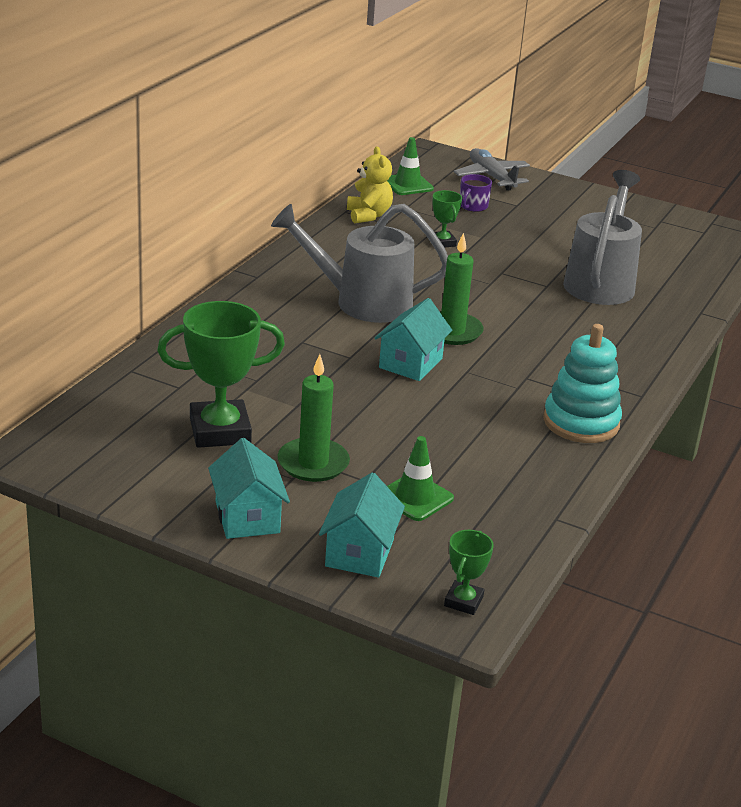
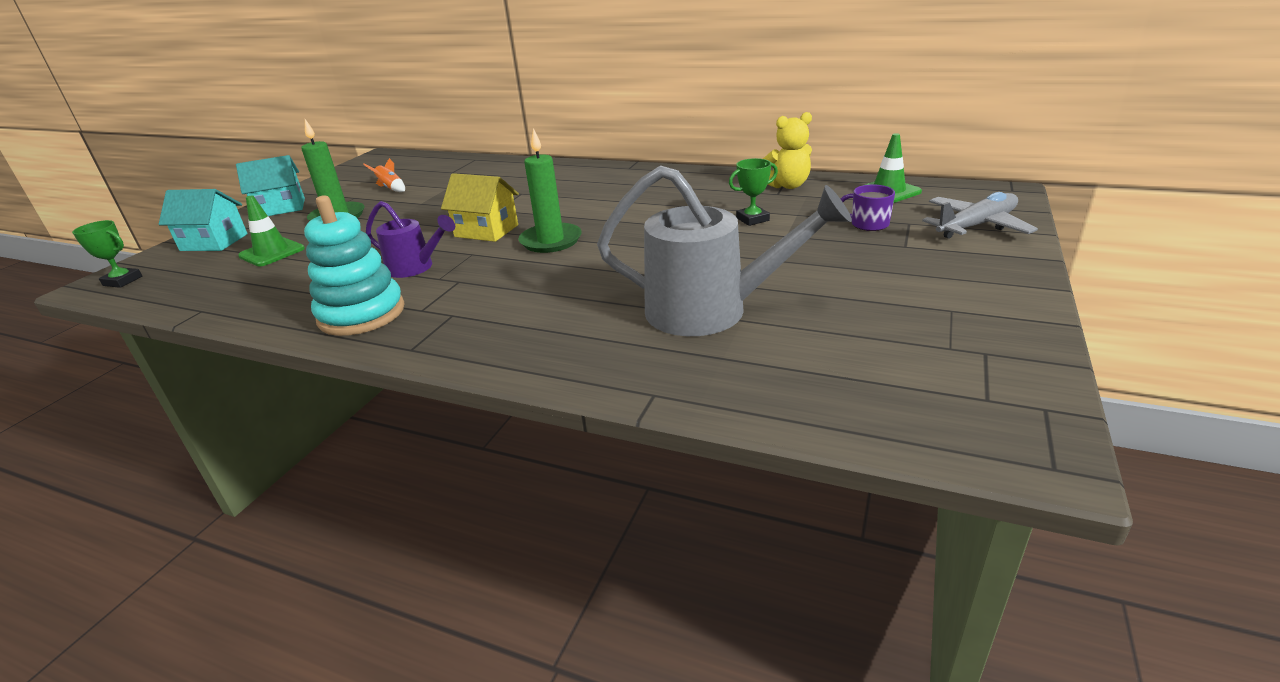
camera: 90 degrees right, 0 degrees up
green trophy [157,301,285,448] -> orange rocket [363,158,405,192]
grey watering can [271,204,448,323] -> none
turquoise house [375,298,452,381] -> yellow house [441,173,519,242]
none -> purple watering can [366,201,455,278]

